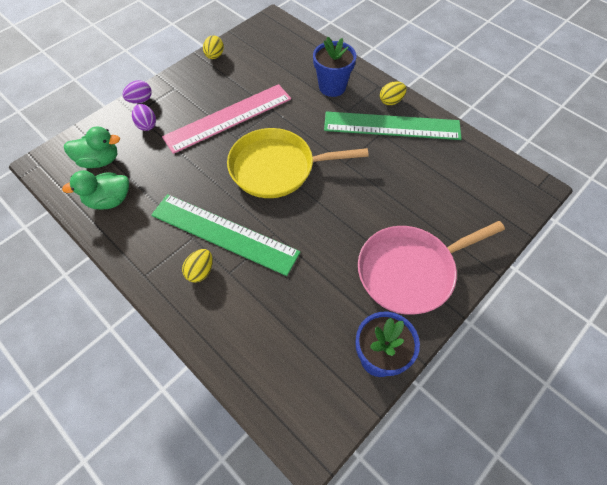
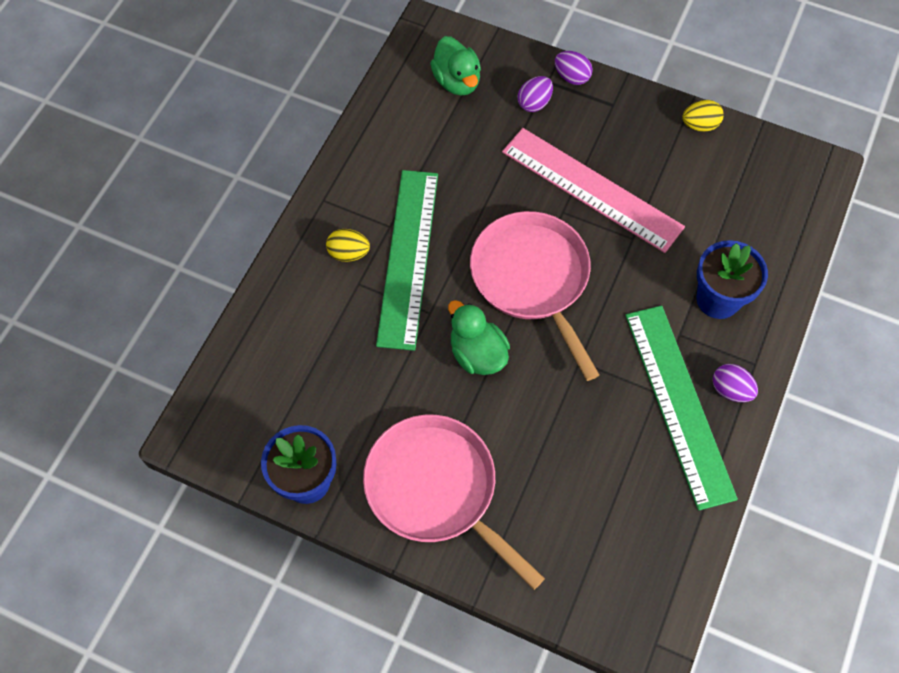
camera: 70 degrees right, 5 degrees up
green duck [62,170,129,209] -> green duck moved to [448,300,510,375]
yellow pan [227,128,369,198] -> pink pan [470,211,599,381]
yellow egg [380,81,407,105] -> purple egg [713,364,758,402]

